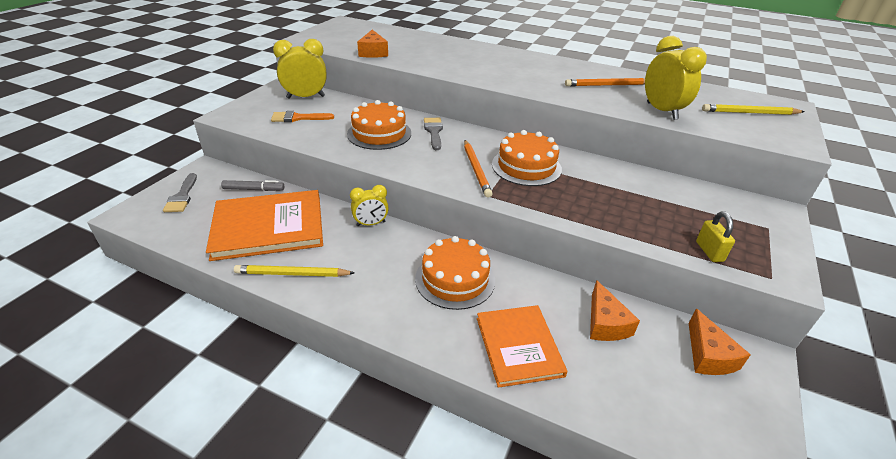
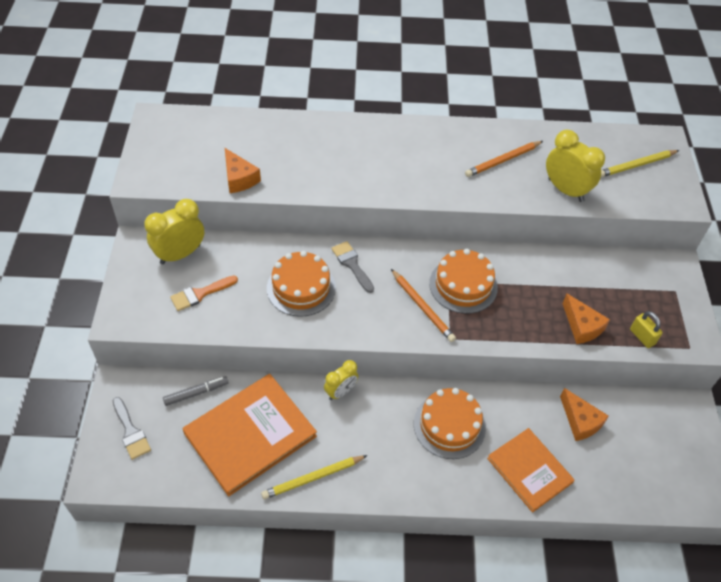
camera: 25 degrees left, 15 degrees up
orange cheese [689,309,751,375] -> orange cheese moved to [562,294,610,344]

